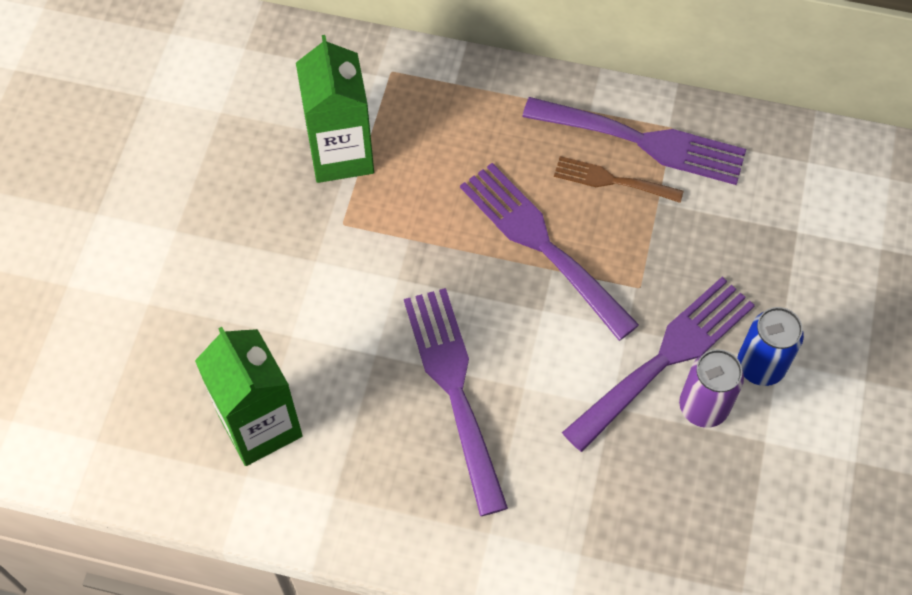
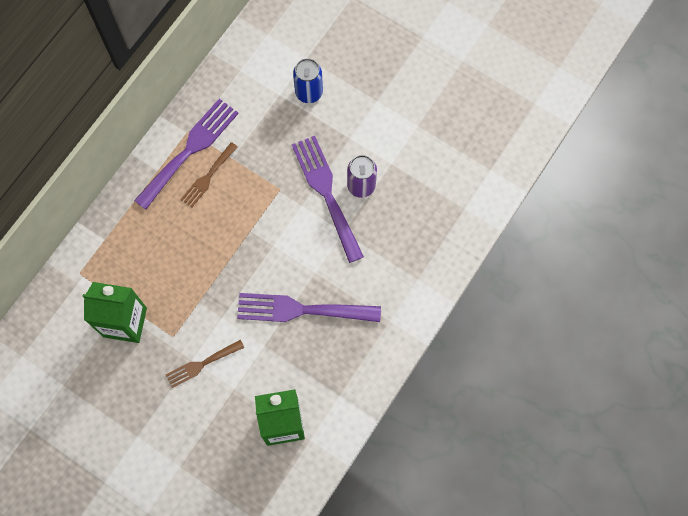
camera: 70 degrees left, 10 degrees up
purple fork [460,163,639,341] -> none
blue can [737,307,804,386] -> blue can moved to [293,58,323,103]
none -> brown fork [166,340,244,388]

